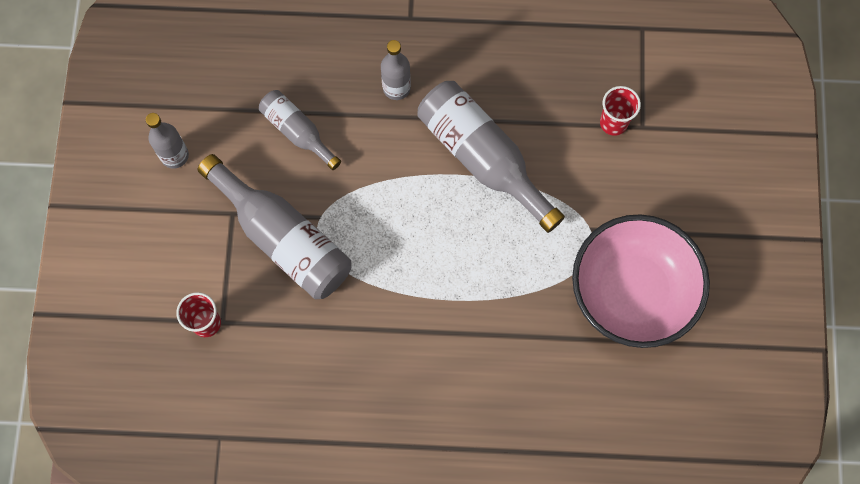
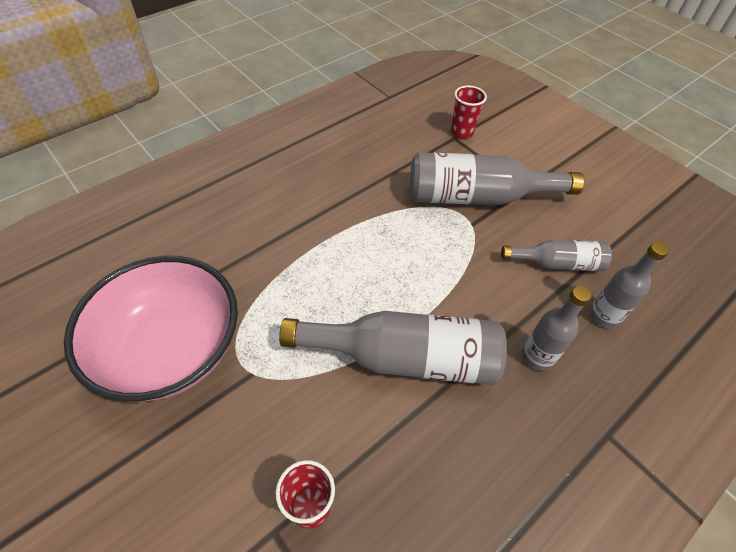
camera: 135 degrees right, 20 degrees down
grey bottle [146,113,189,169] -> grey bottle moved to [589,242,669,328]

